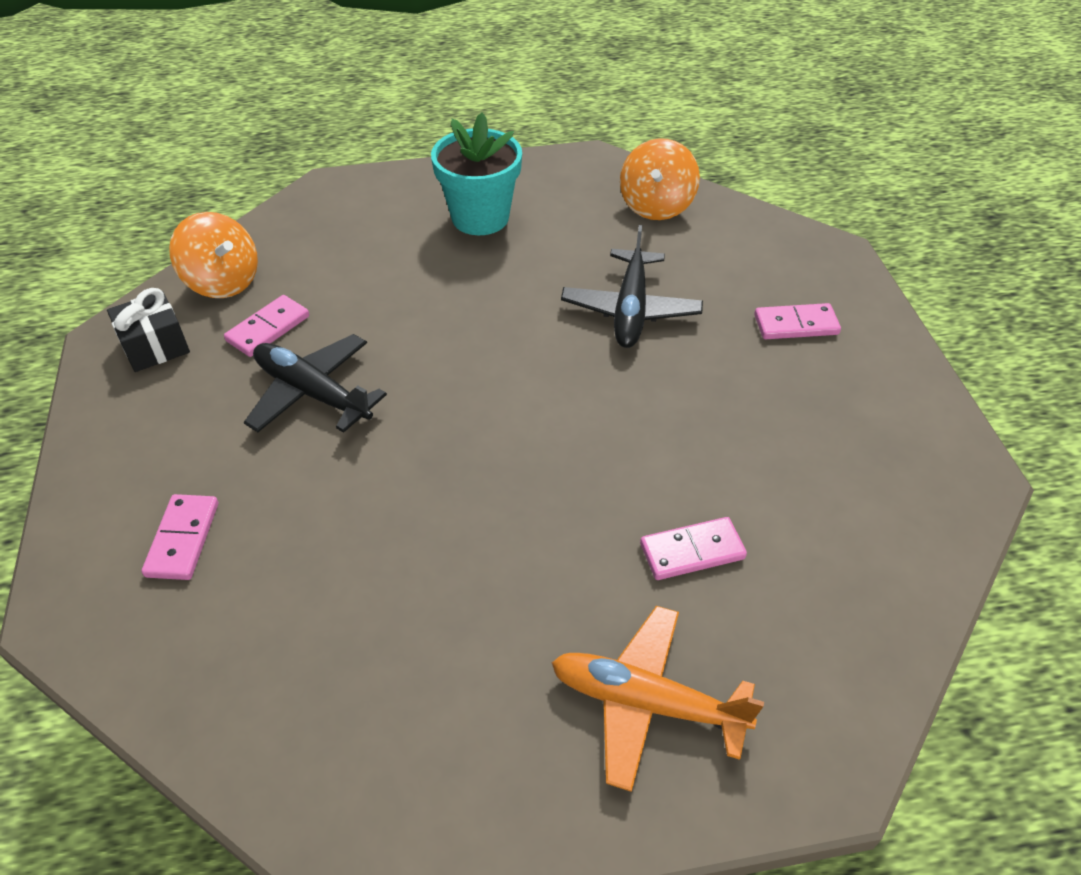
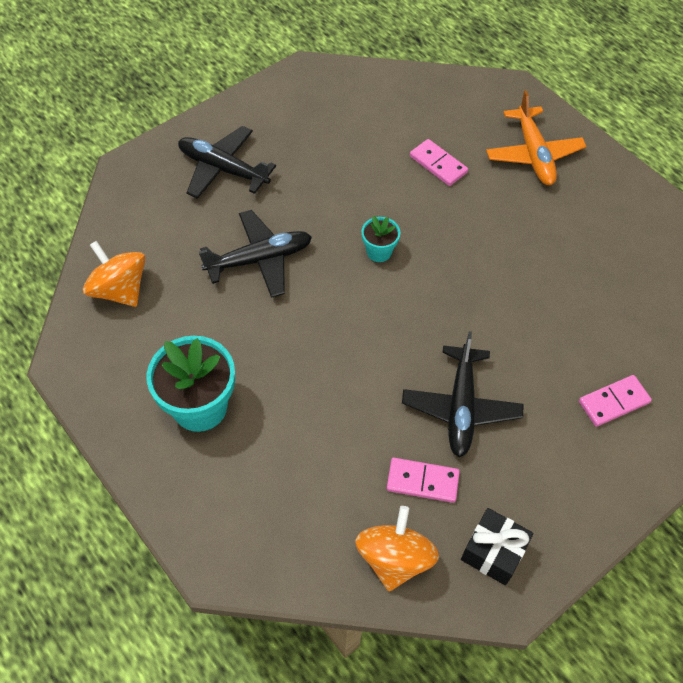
camera: 120 degrees left, 10 degrees up
orange spinning top [620,138,700,220] -> orange spinning top turned 120 degrees counterclockwise [83,241,146,307]
pink domino [754,303,841,339] -> black plane [178,126,276,199]
none -> turquoise flower pot [361,216,400,262]

